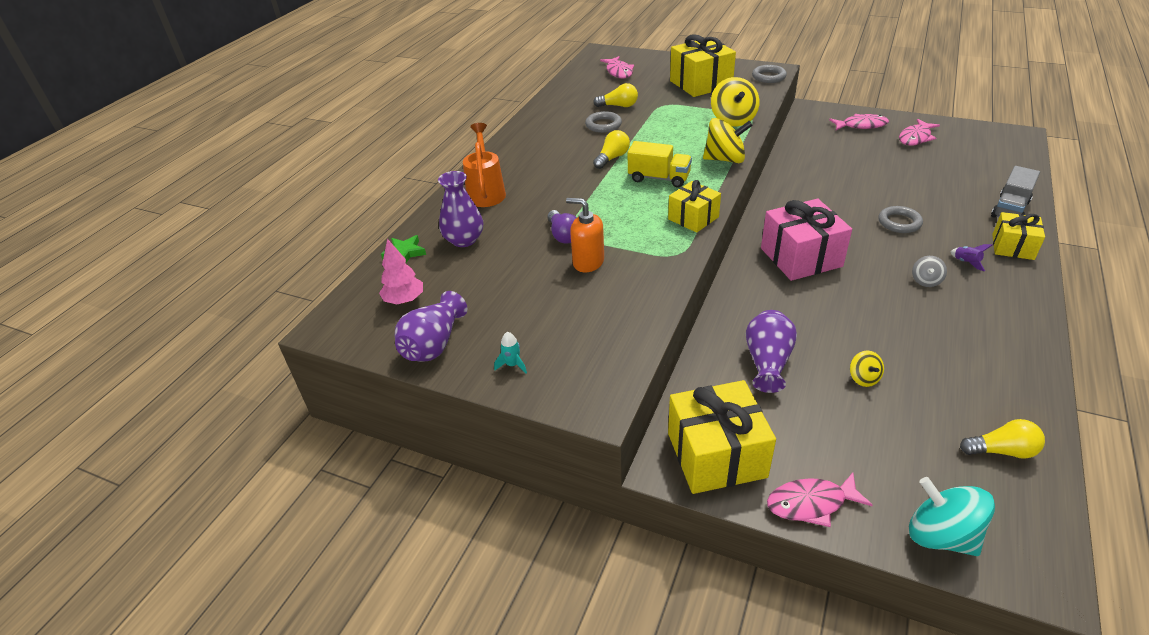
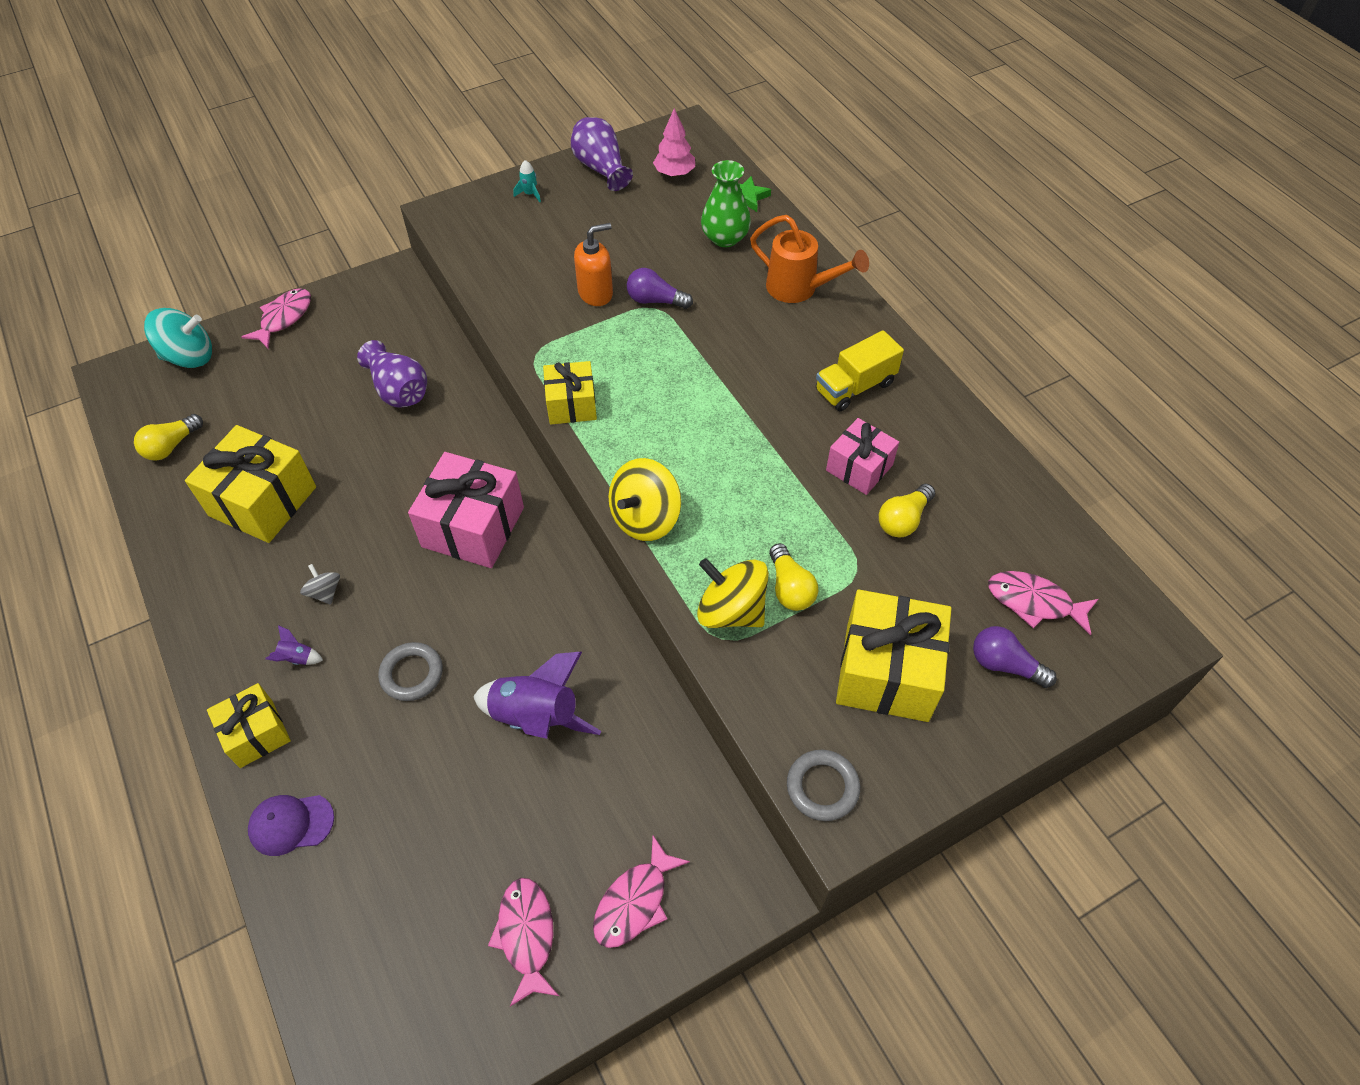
camera: 125 degrees right, 15 degrees up
purple vase [438,171,483,247] -> green vase [701,160,751,247]
grey ring [585,111,622,133] -> pink gift [826,418,899,495]
yellow light bulb [593,130,630,169] -> yellow light bulb moved to [769,543,818,611]
yellow truck [628,141,692,188] -> yellow truck moved to [816,330,904,411]
yellow gift [668,380,776,494] -> yellow gift moved to [185,425,316,543]
yellow spinning top [850,350,884,387] -> none
grey truck [991,166,1040,218] -> purple cap [248,795,334,856]
none -> purple rocket [473,652,601,739]
none -> purple light bulb [973,626,1057,688]

